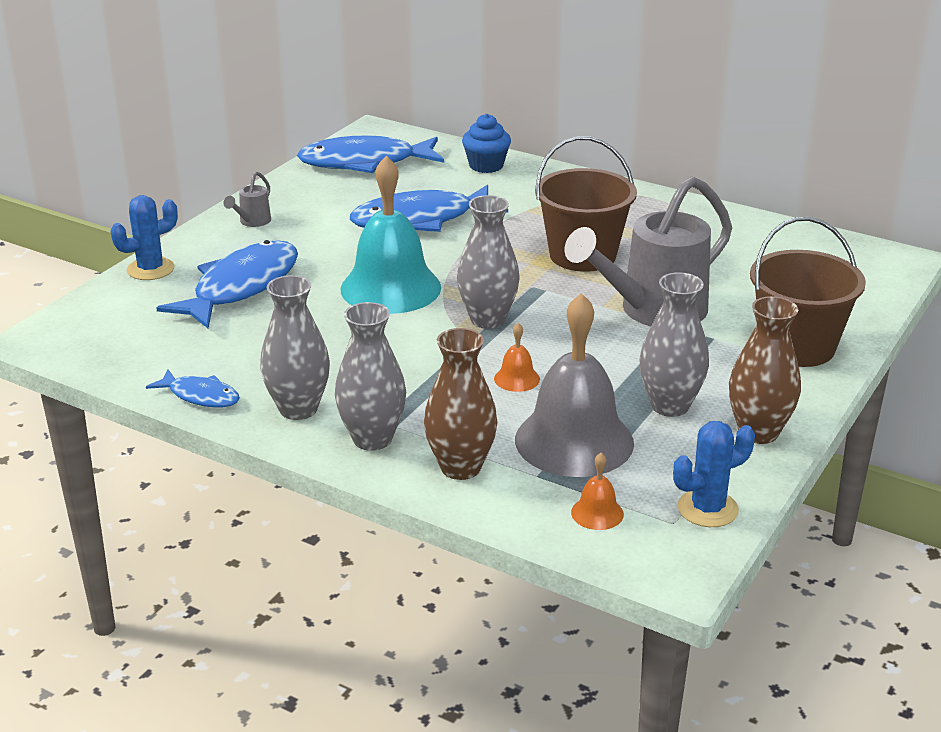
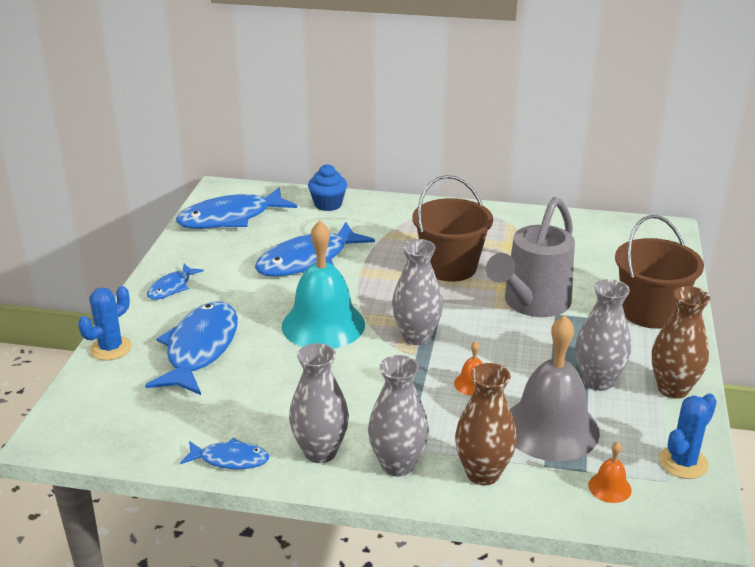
camera: 20 degrees left, 0 degrees up
grey watering can [223,171,271,227] -> blue fish [147,264,204,300]

